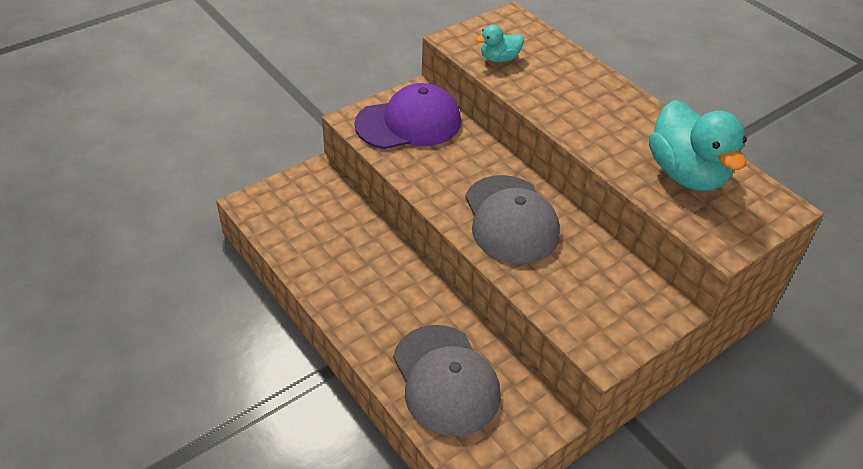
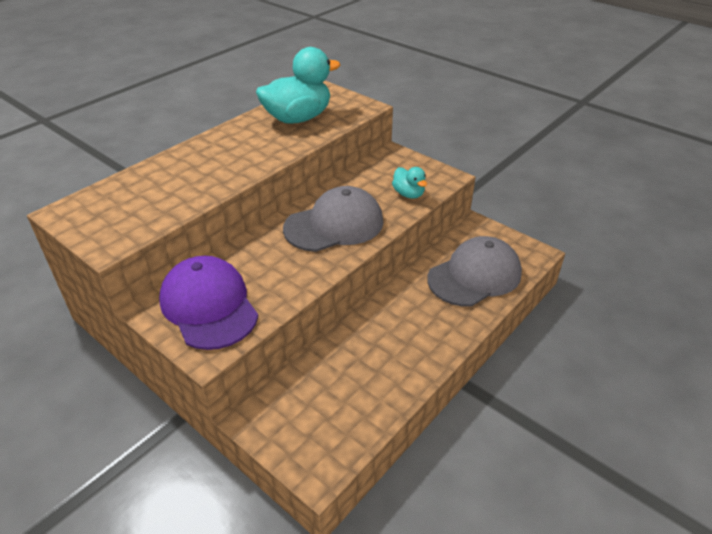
camera: 100 degrees left, 5 degrees down
turquoise duck [475,25,524,62] -> turquoise duck moved to [392,167,427,199]

